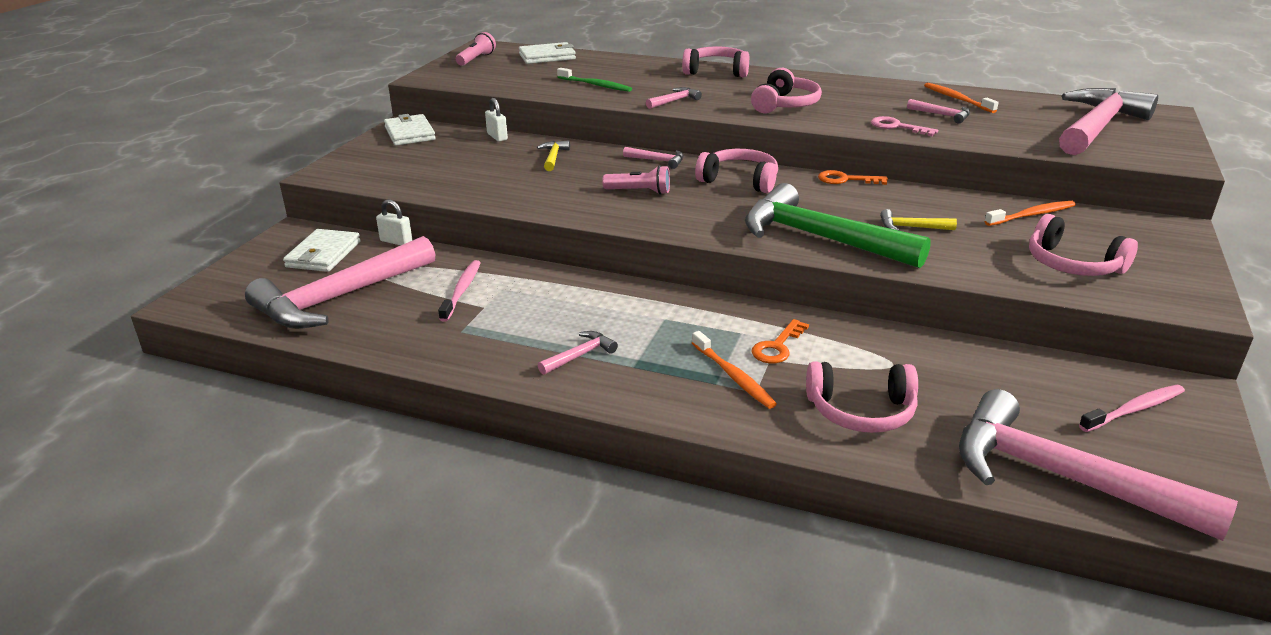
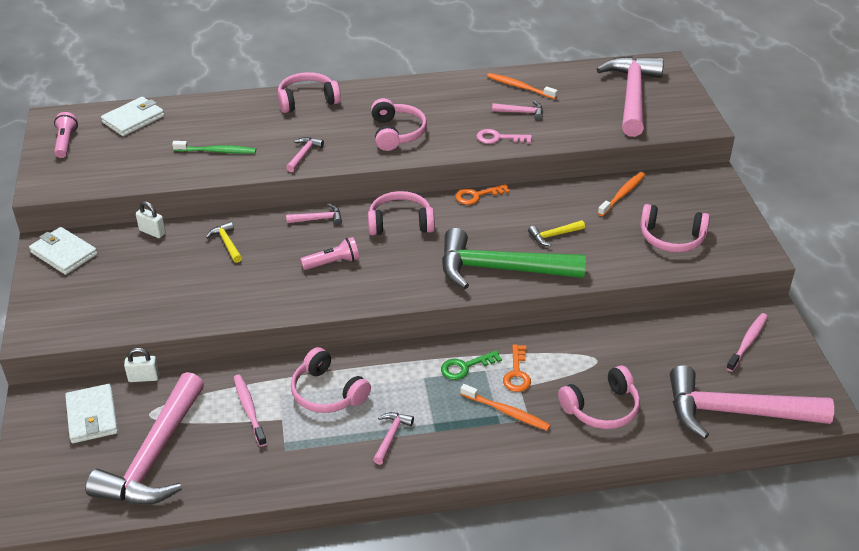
camera: 30 degrees left, 10 degrees up
none -> pink headphones [291,347,371,413]
none -> green key [441,350,502,380]

